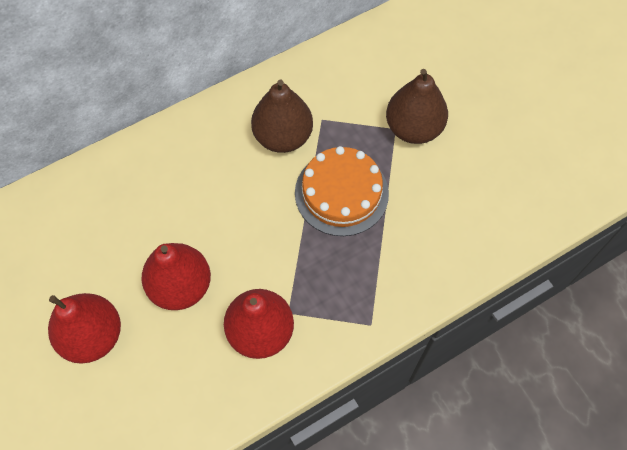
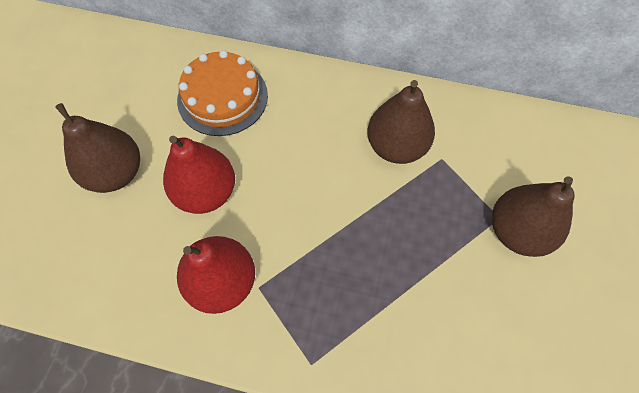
camera: 45 degrees right, 0 degrees up
red pear [48,293,121,364] -> brown pear [55,103,140,193]
orange cake [295,146,389,236] -> orange cake moved to [177,50,268,136]

